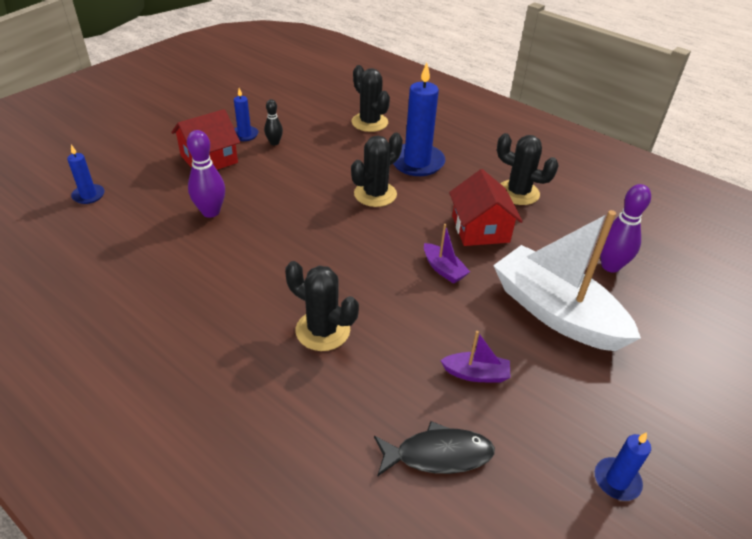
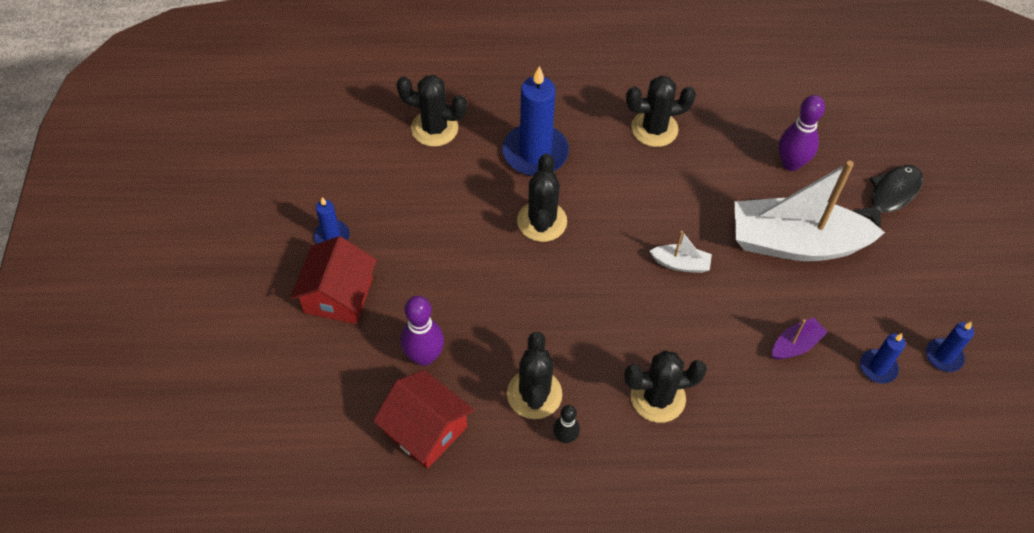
camera: 40 degrees left, 15 degrees up
blue candle [67,145,105,204] -> blue candle moved to [860,333,906,384]
black bowling pin [264,99,283,146] -> black bowling pin moved to [553,405,580,443]
black fish [374,421,495,477] -> black fish moved to [853,165,923,229]
purple boat [424,224,470,284] -> white boat [650,231,712,273]
red house [449,169,523,246] -> red house moved to [373,370,474,469]
none -> black cactus [507,332,562,419]

